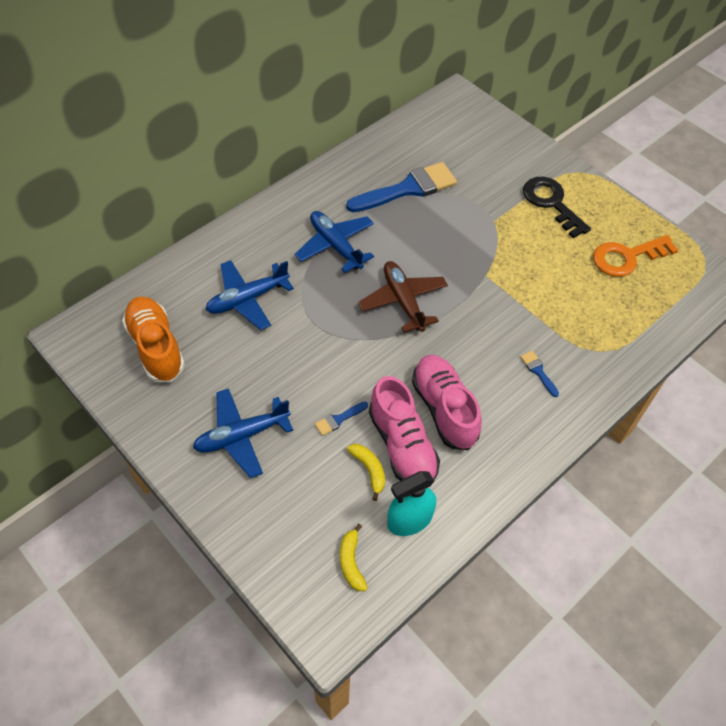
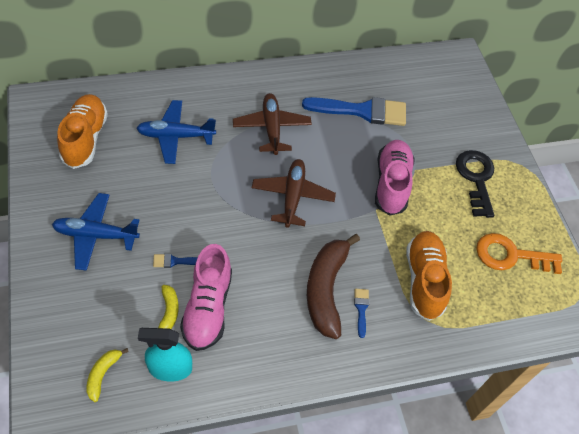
camera: 25 degrees right, 0 degrees up
blue plane [295,211,374,273] -> brown plane [233,93,312,155]
pink shoe [412,355,482,450] -> pink shoe moved to [375,140,415,216]
none -> brown banana [307,234,360,339]
none -> orange shoe [406,231,452,321]

